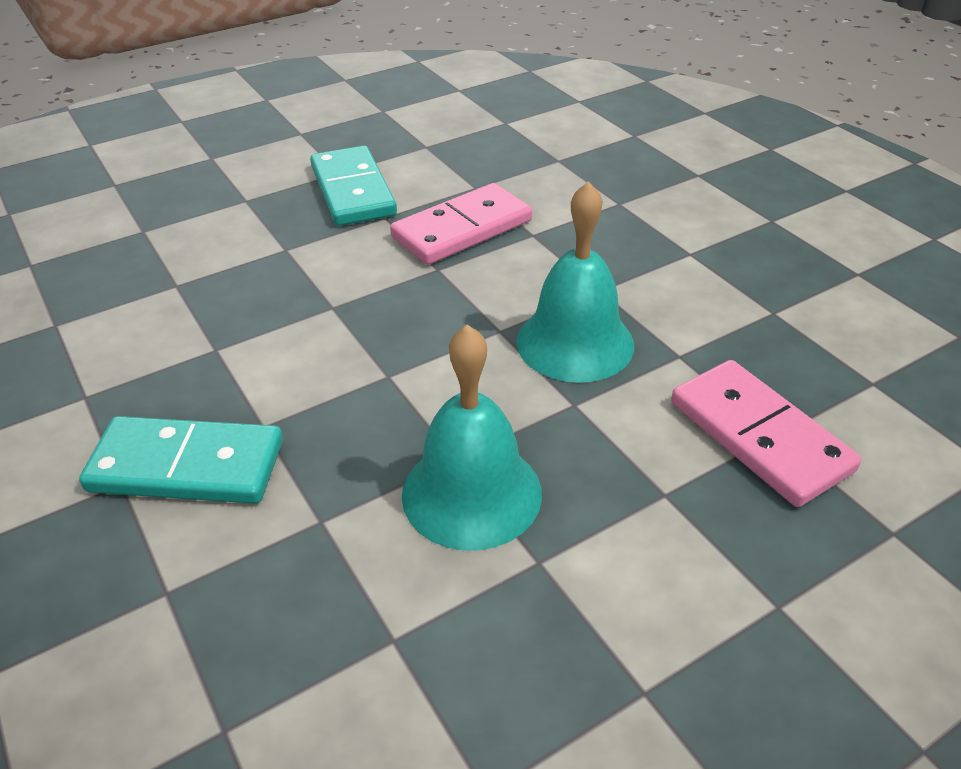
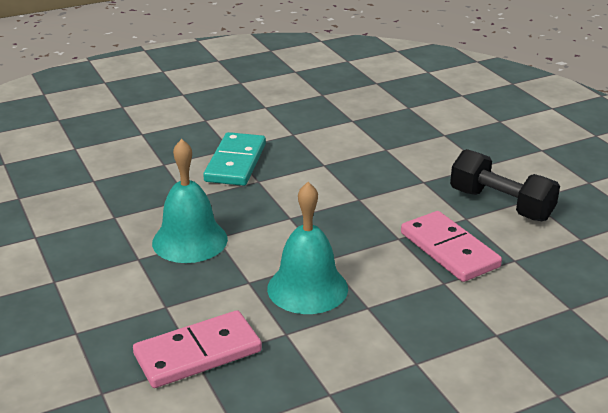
camera: 95 degrees right, 10 degrees down
turquoise domino [310,146,397,226] -> black dumbbell [450,149,560,221]

